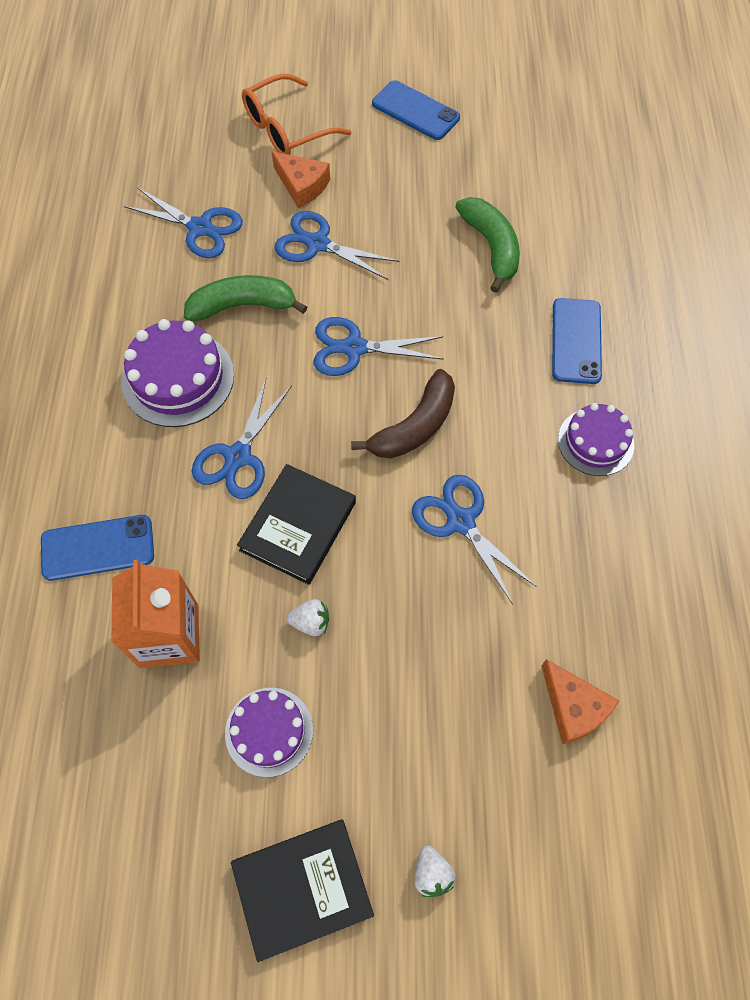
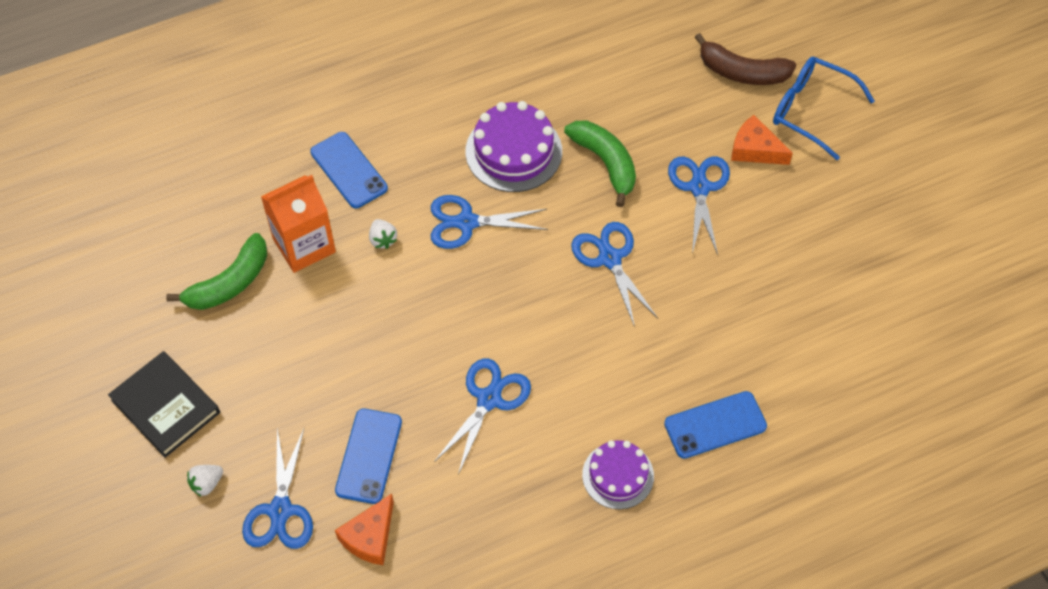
camera: 65 degrees right, 5 degrees down
blue scissors [124,187,243,258] -> blue scissors moved to [242,429,313,549]
purple cake [225,688,313,777] -> none
black book [237,464,356,585] -> none
orange glasses [242,74,351,155] -> blue glasses [773,57,875,160]
orange cheese [271,151,330,208] -> orange cheese turned 105 degrees clockwise [731,115,793,165]
white strawberry [287,599,329,636] -> white strawberry moved to [369,219,397,249]
brown banana [351,369,455,458] -> brown banana moved to [694,33,796,85]
blue phone [372,80,460,140] -> blue phone moved to [335,409,402,504]
green banana [455,197,520,293] -> green banana moved to [166,233,267,310]

